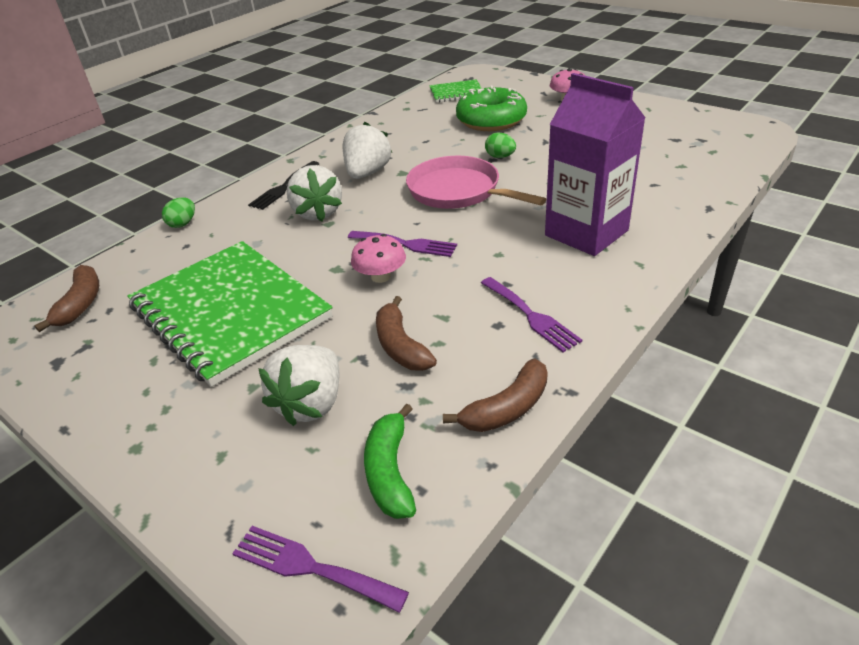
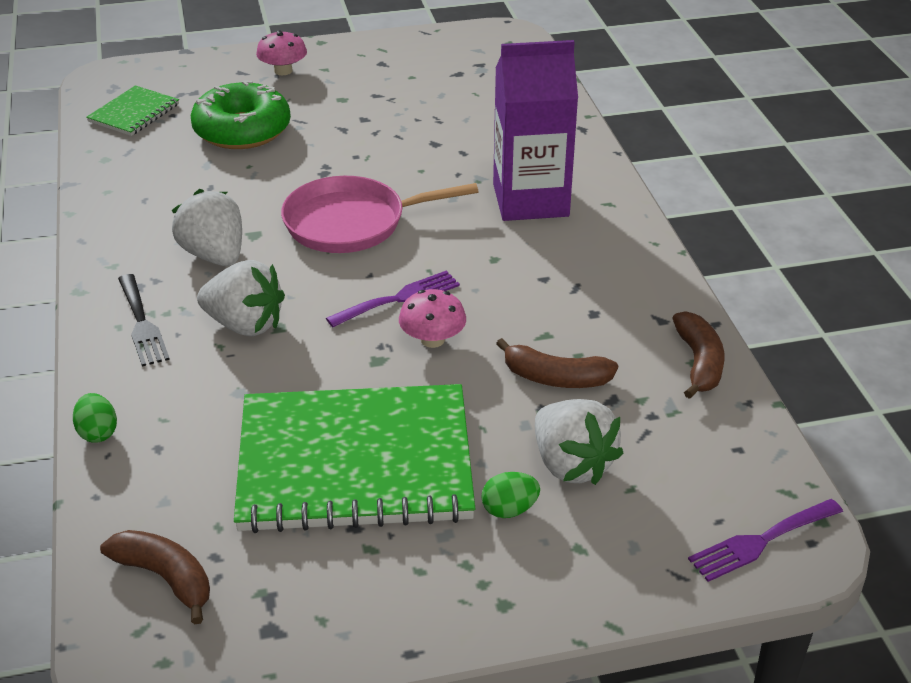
camera: 55 degrees left, 0 degrees up
green banana [364,403,416,519] -> none
purple fork [481,277,582,352] -> none
green egg [485,133,516,158] -> green egg moved to [481,472,540,518]

